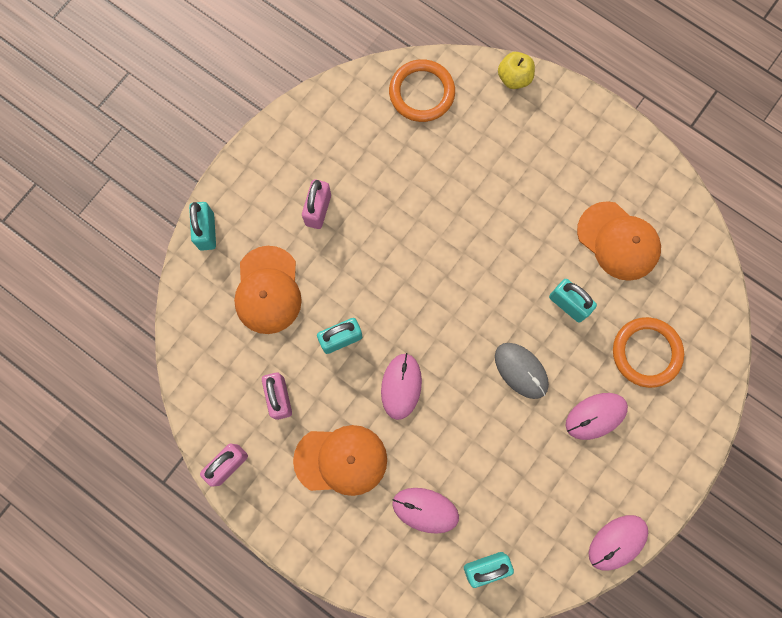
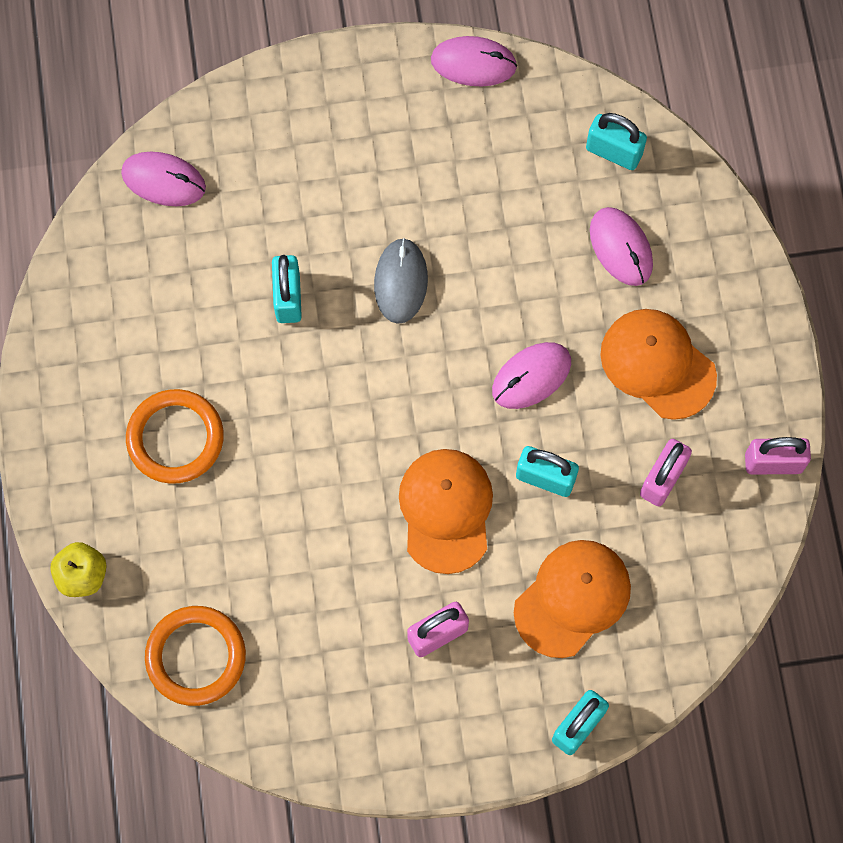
camera: 135 degrees left, 5 degrees down
pink mouse [566,393,628,440] -> pink mouse moved to [121,152,206,206]
orange cap [577,201,661,281] -> orange cap moved to [399,449,493,574]
orange ring [613,317,684,388] -> orange ring moved to [126,389,224,484]

